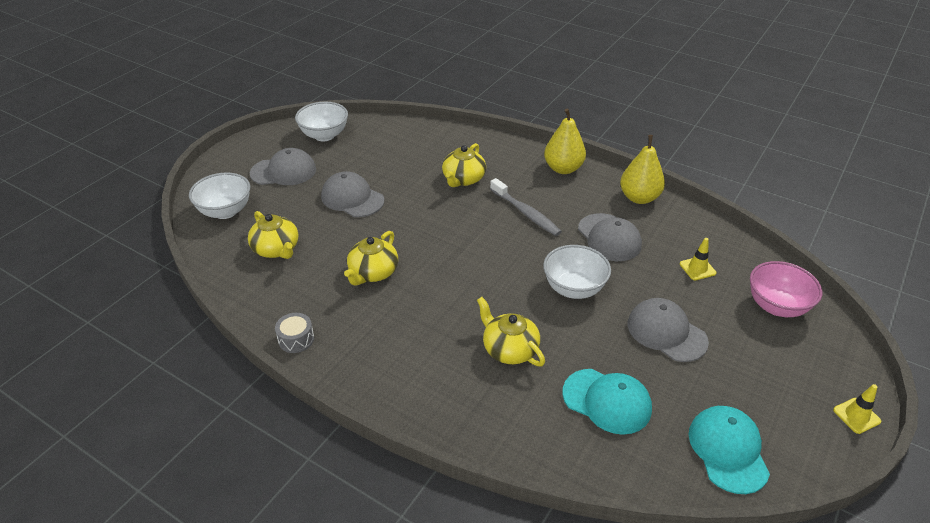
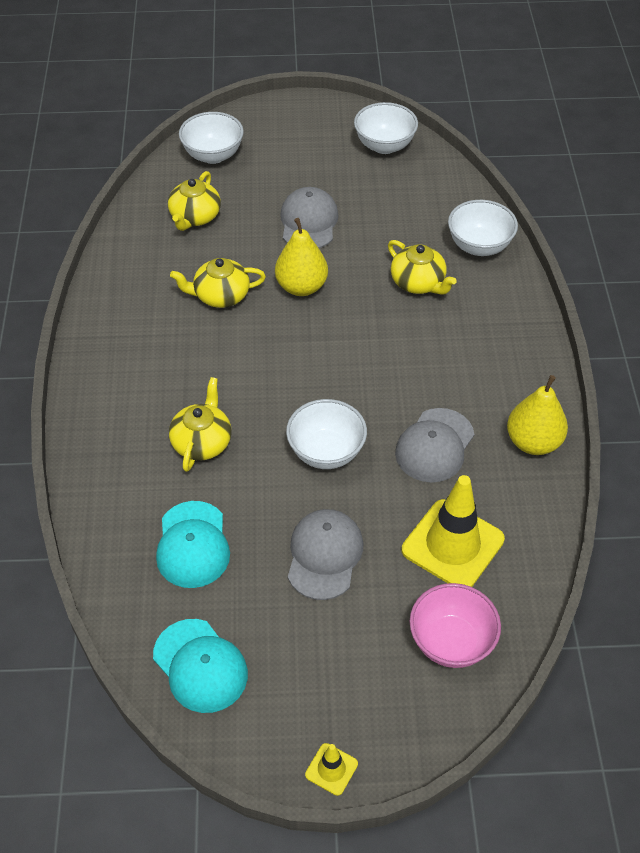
camera: 55 degrees right, 10 degrees up
grey cap [250,148,316,185] -> none
grey drum [275,313,314,353] -> none
yellow teapot [442,143,486,187] -> yellow teapot turned 120 degrees counterclockwise [388,240,457,295]
grey toothbrush [490,178,562,236] -> none
yellow pear [544,108,586,174] -> yellow pear moved to [275,218,328,296]
yellow traffic cone [680,238,716,280] -> yellow traffic cone [402,475,505,587], size x2.20
turquoise cap [689,406,770,494] -> turquoise cap turned 90 degrees clockwise [153,619,248,713]
none -> white bowl [448,200,518,256]

